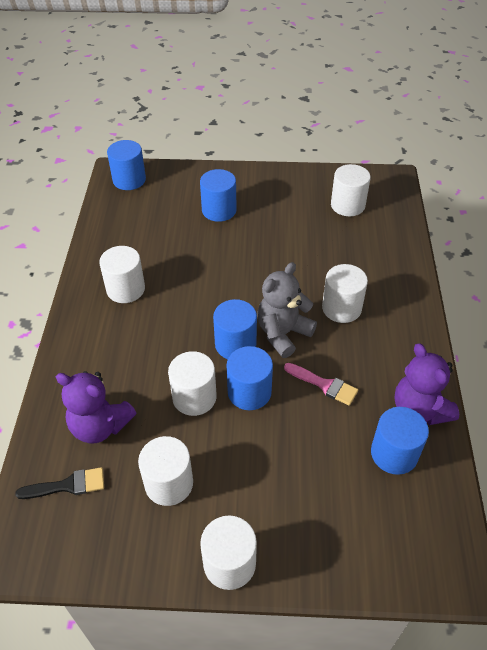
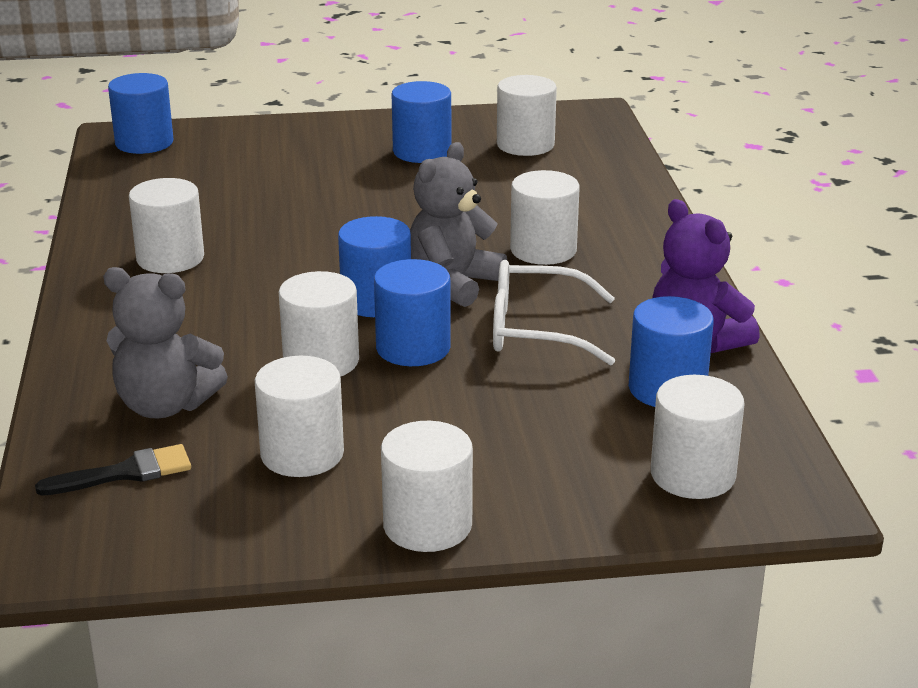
camera: 10 degrees left, 20 degrees down
purple teddy bear [56,371,136,444] -> grey teddy bear [103,267,228,418]
blue cylinder [200,169,237,222] -> blue cylinder moved to [392,81,451,163]
pink brush [284,363,358,406] -> white glasses [493,260,615,366]
none -> white cylinder [651,375,744,499]

